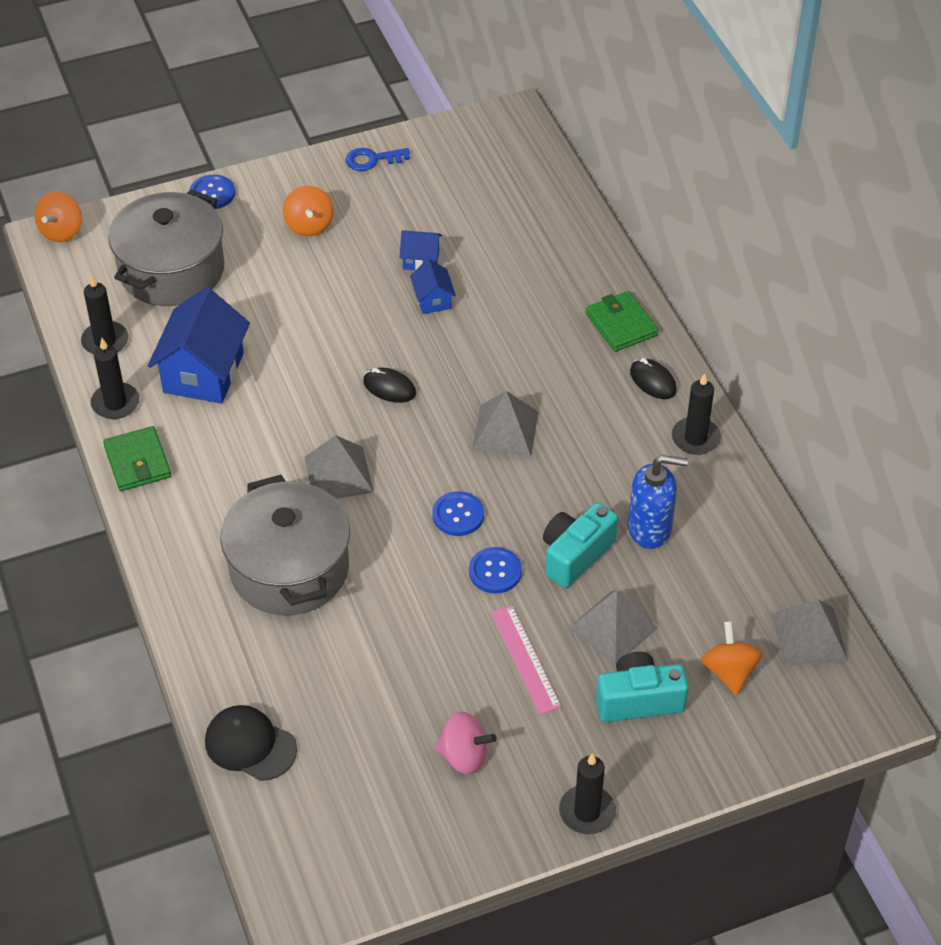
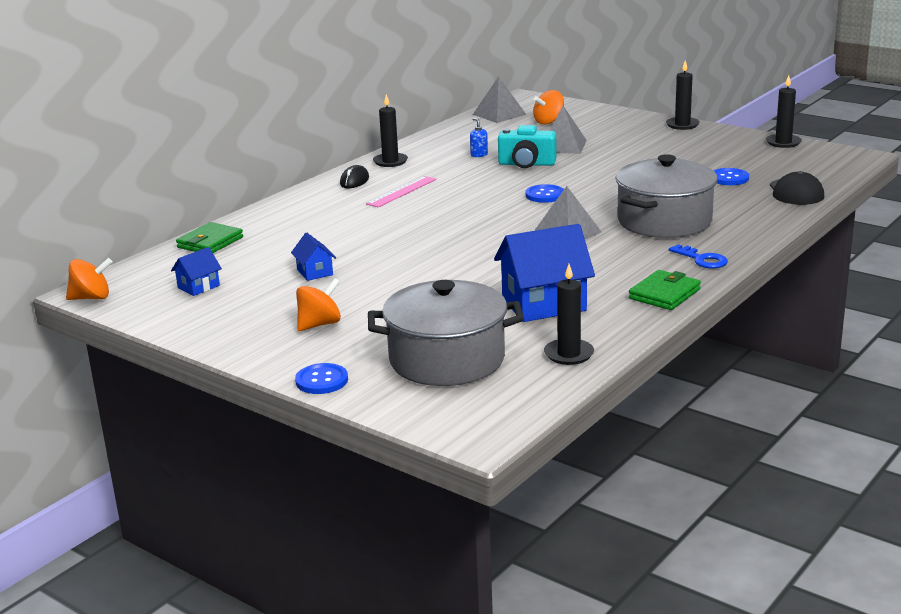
camera: 120 degrees left, 25 degrees down
orange spinning top [35,191,82,242] -> orange spinning top moved to [66,258,113,300]
black candle [91,338,139,419] -> black candle moved to [766,75,802,148]
blue key [345,148,410,171] -> blue key moved to [669,244,728,269]
black mouse [363,368,416,403] -> none
blue house [410,259,456,314] -> blue house moved to [171,247,222,296]
pink spinning top [435,712,496,774] -> none
blue button [469,547,522,594] -> blue button moved to [713,168,749,185]
grey pyramid [472,391,538,456] -> none
pink ruler [491,605,561,714] -> pink ruler moved to [366,176,437,208]
green wallet [586,291,659,352] -> green wallet moved to [176,222,243,253]
turquoise camera [596,652,688,722] -> none
blue soap dispenser [628,455,688,549] -> blue soap dispenser [470,118,488,157], size x0.48

